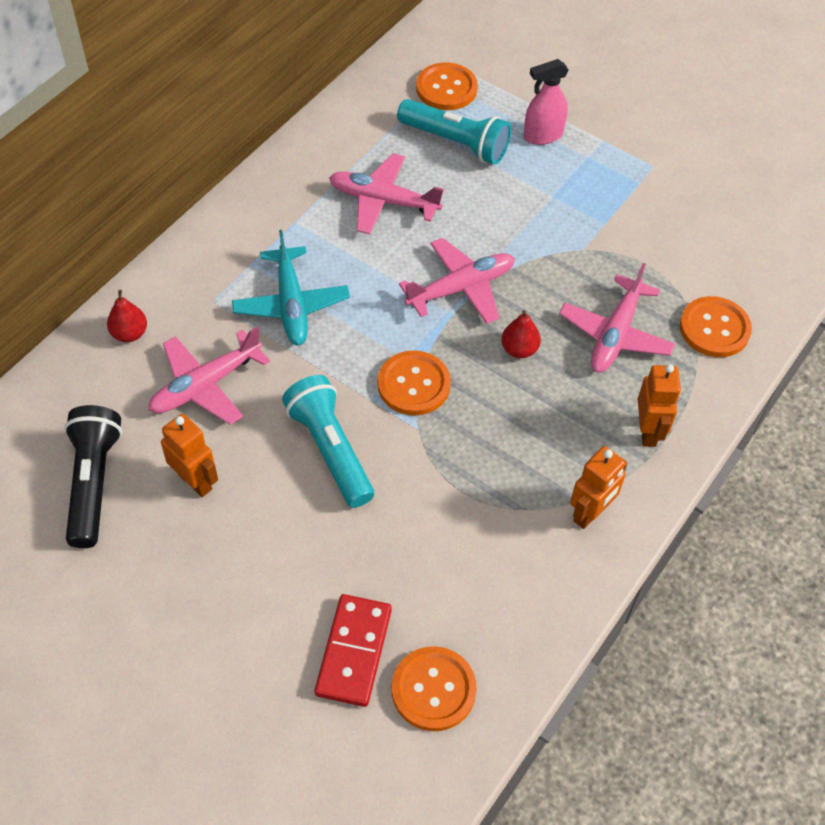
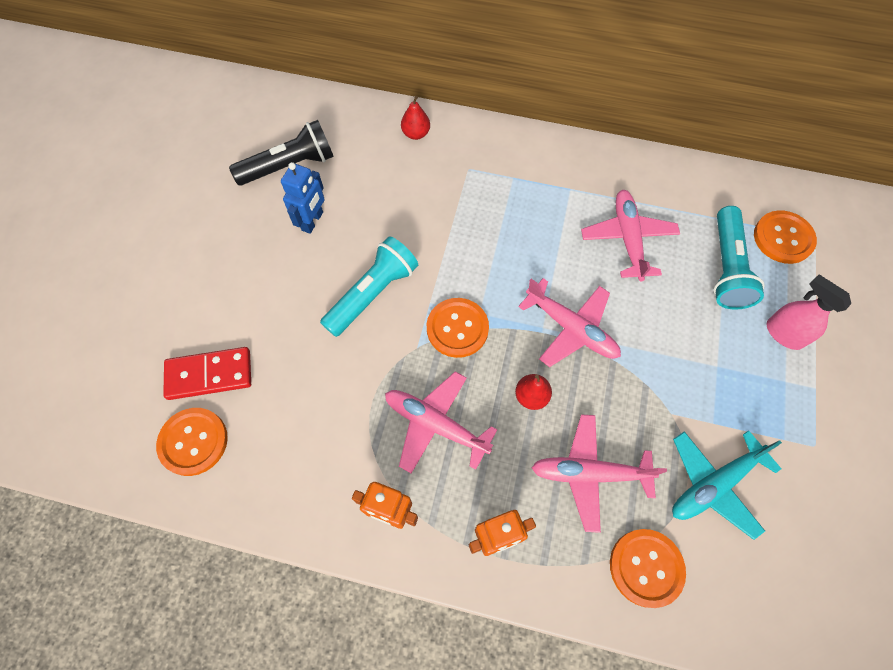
camera: 70 degrees right, 10 degrees up
pink plane [148,327,270,425] -> pink plane moved to [385,371,497,473]
orange robot [161,414,218,497] -> blue robot [281,162,325,234]
turquoise plane [232,230,350,345] -> turquoise plane moved to [672,430,782,540]

